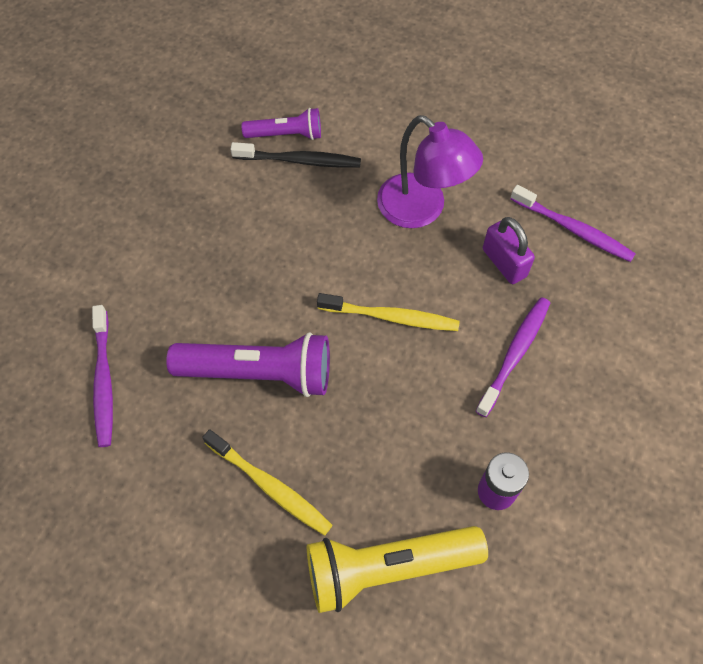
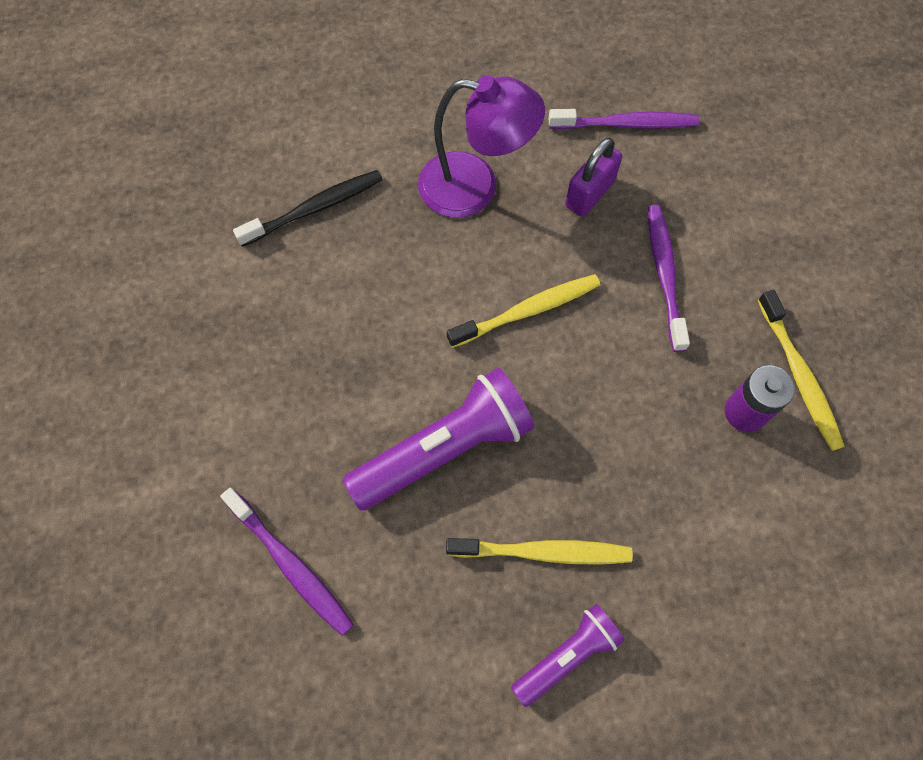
camera: 35 degrees left, 5 degrees up
purple flashlight [242,108,321,140] -> purple flashlight moved to [511,604,625,707]
yellow flashlight [307,526,488,613] -> none
purple padlock [483,217,535,284] -> purple padlock turned 75 degrees counterclockwise [565,137,622,217]
none -> yellow toothbrush [758,290,845,451]

